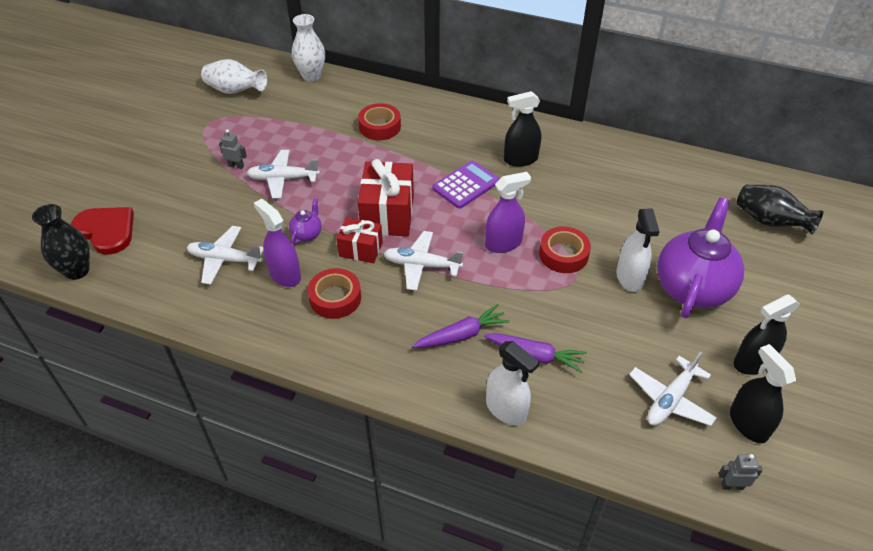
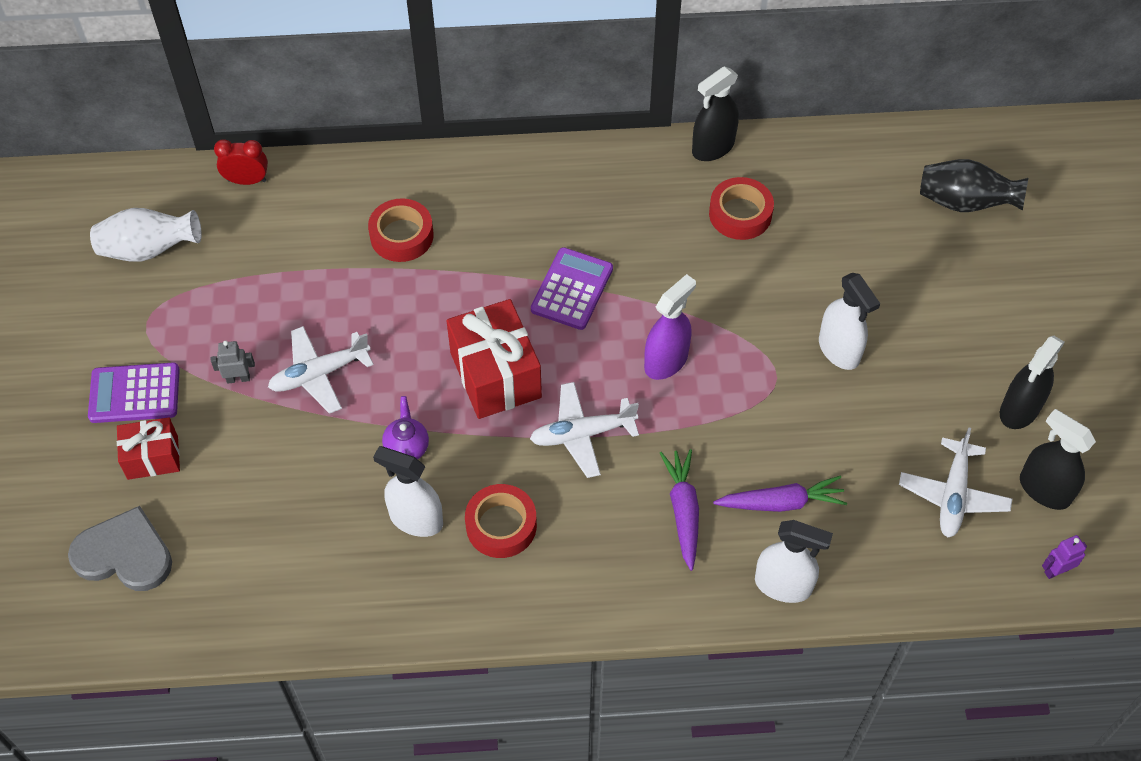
camera: 25 degrees left, 10 degrees up
black vase [32,204,90,280] -> none
red heart [71,207,134,255] -> grey heart [68,506,172,591]
white plane [187,226,264,285] -> none
purple spray bottle [254,199,301,287] -> white spray bottle [373,446,443,537]
white vase [292,14,325,81] -> red clock [214,139,268,185]
red gift [336,218,383,263] -> red gift moved to [117,417,180,480]
purple carrot [412,304,510,348] -> purple carrot turned 45 degrees counterclockwise [660,449,699,571]
black spray bottle [504,91,541,167] -> black spray bottle moved to [692,66,739,161]
red tape [539,226,591,273] -> red tape moved to [709,177,774,240]
purple teapot [657,198,744,318] -> none
grey robot [718,454,763,490] -> purple robot [1042,535,1087,579]
none -> purple calculator [88,362,180,423]

